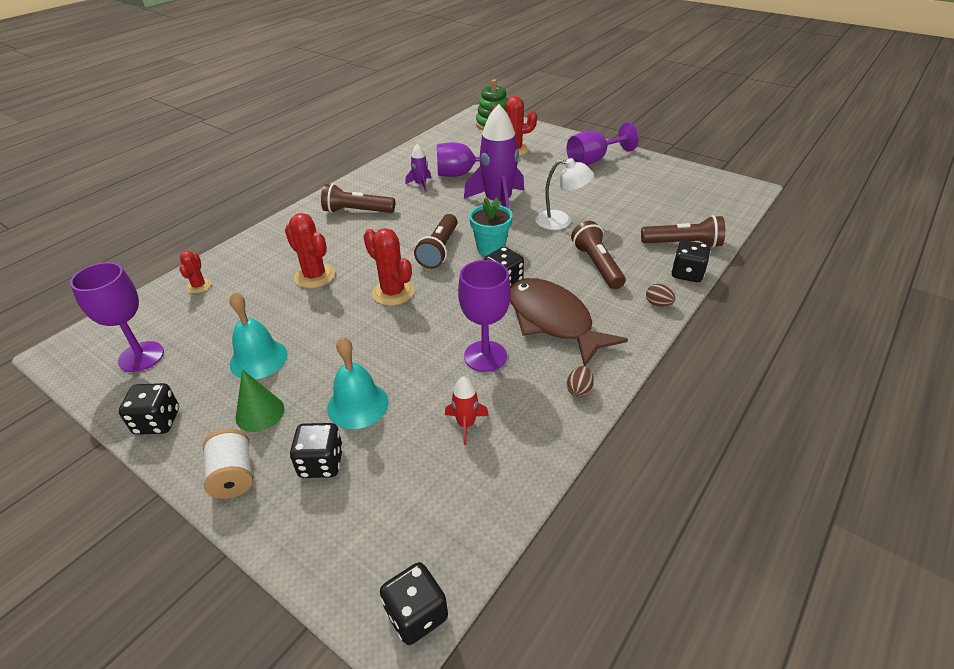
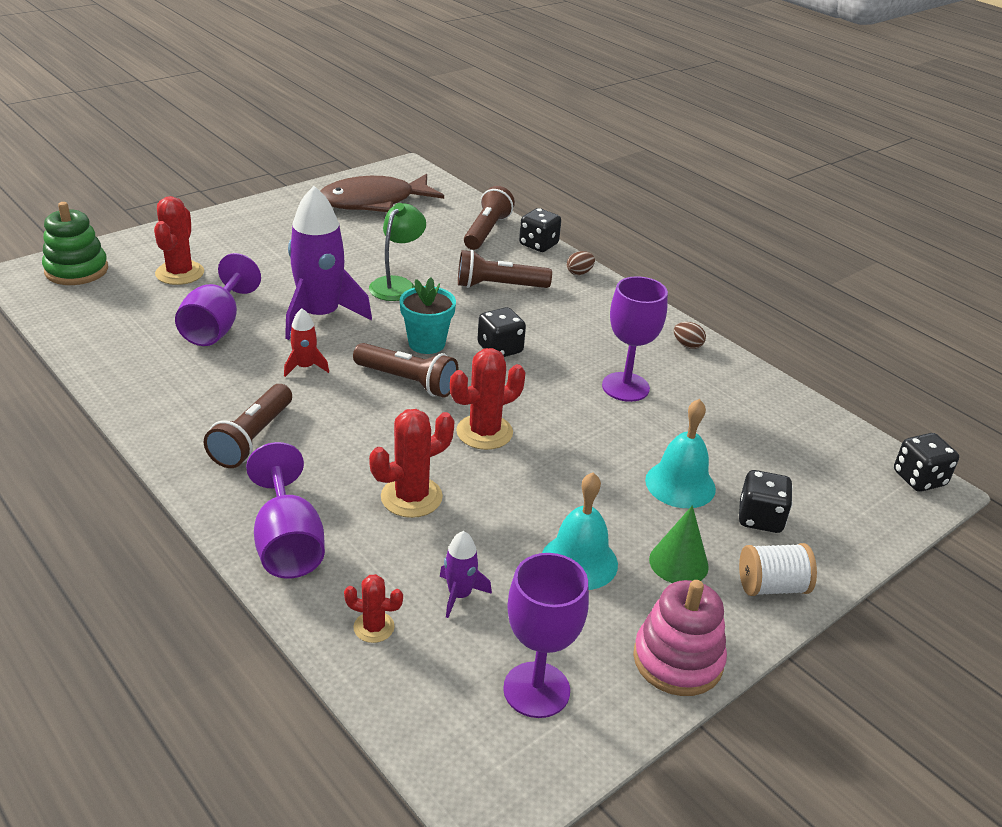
camera: 80 degrees left, 5 degrees down
black dice [119,383,179,435] -> pink stacking toy [633,580,727,696]
purple rocket [405,144,432,192] -> purple rocket moved to [440,531,492,618]
red rocket [445,376,489,445] -> red rocket moved to [284,308,329,377]
brown fish [510,278,628,366] -> brown fish moved to [320,174,444,212]
white lamp [535,158,594,230] -> green lamp [369,203,426,301]
purple goblet [567,122,639,165] -> purple goblet moved to [246,442,325,578]

